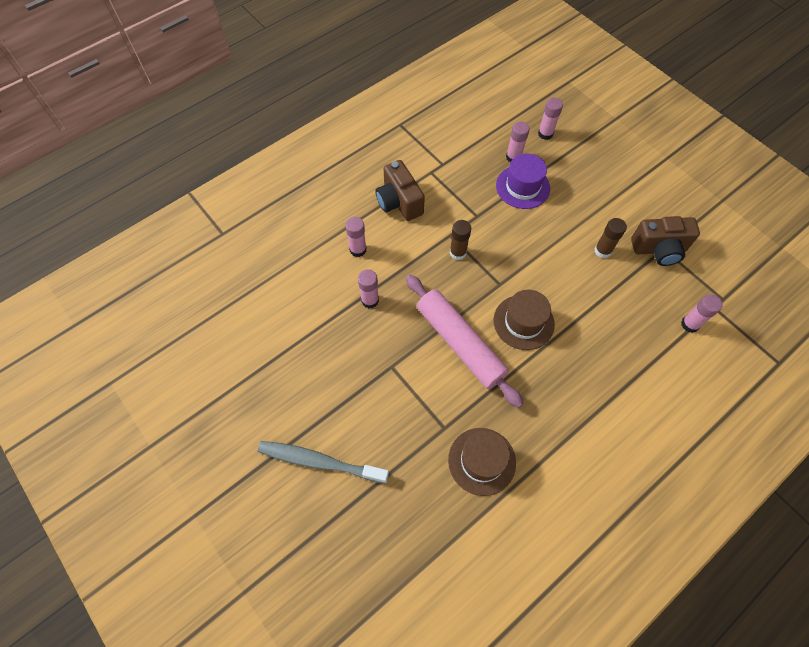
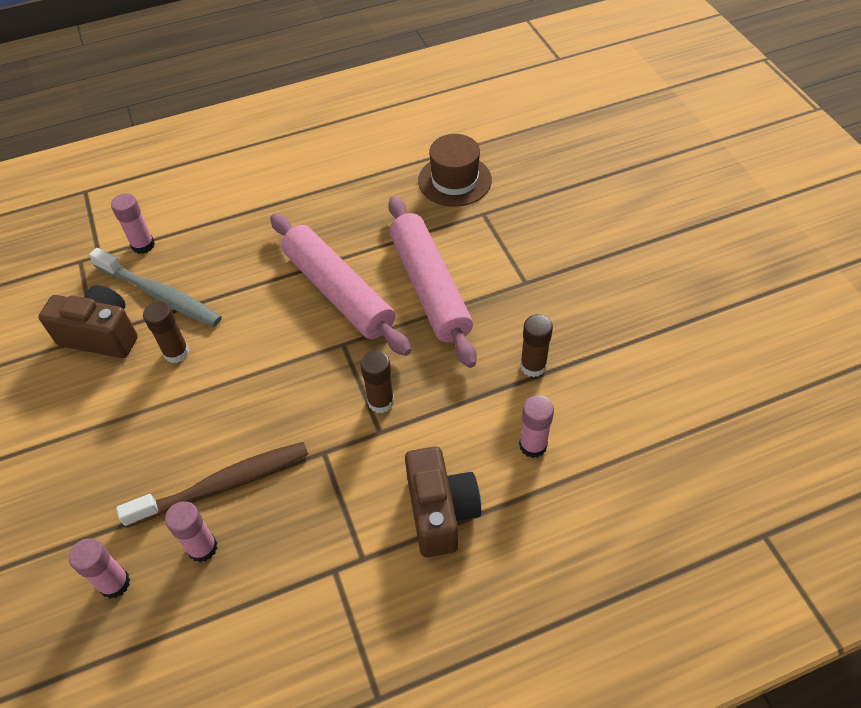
camera: 160 degrees left, 10 degrees down
grey toothbrush [258,441,389,484] -> grey toothbrush moved to [89,248,222,327]
pink glue stick [358,269,379,308] -> brown glue stick [520,314,553,377]
brown hat [494,290,555,350] -> pink rolling pin [270,214,411,356]
purple hat [496,154,550,209] -> brown toothbrush [116,442,308,528]

